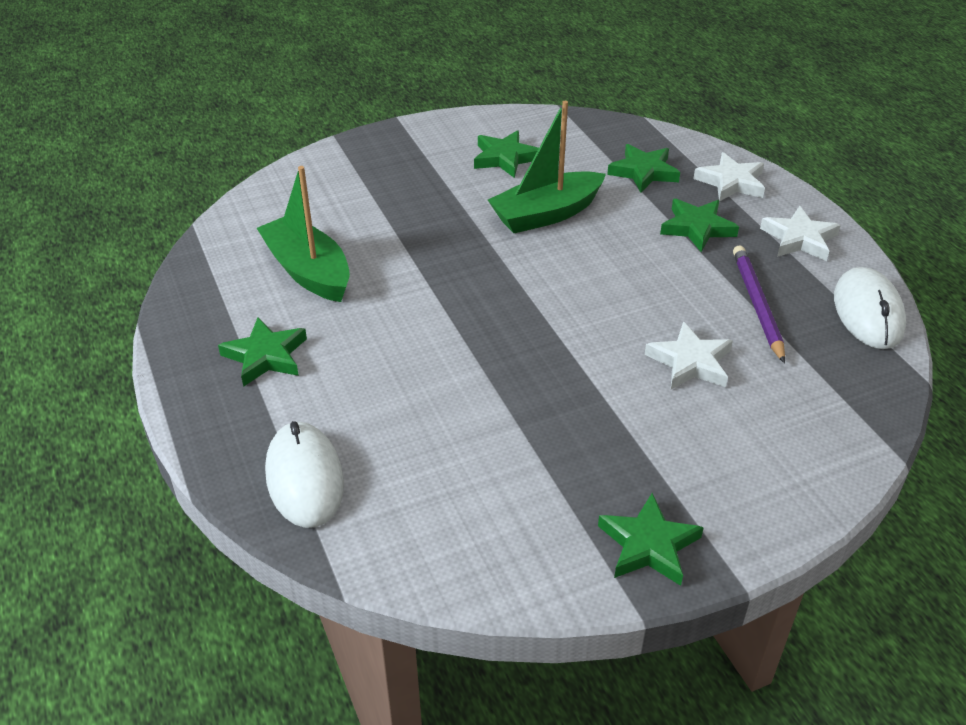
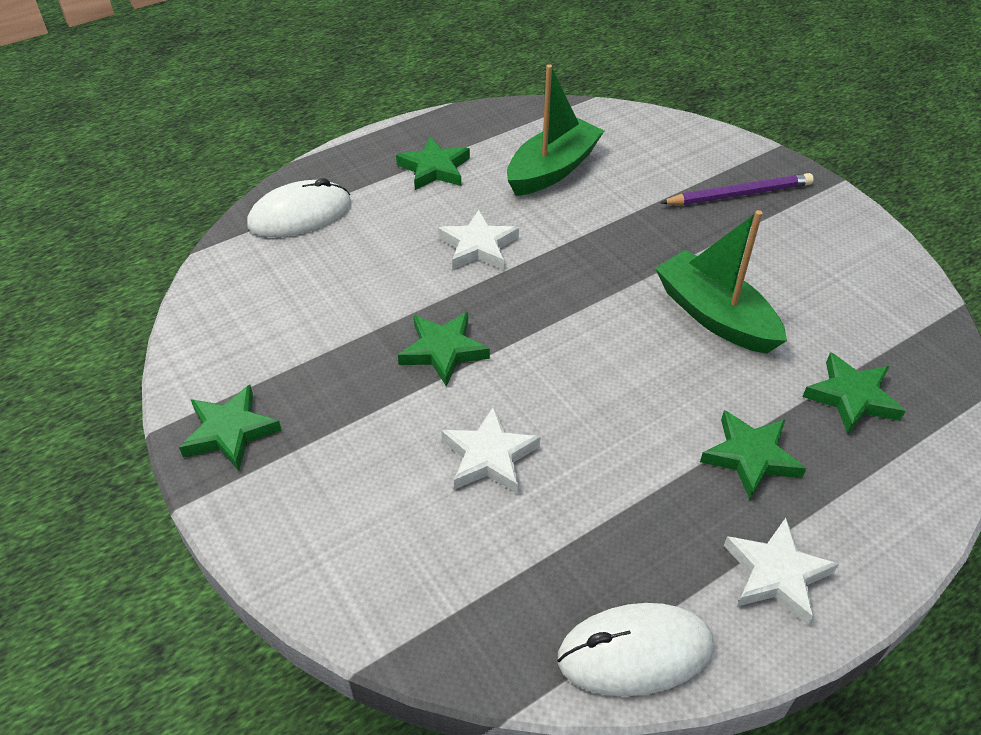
camera: 80 degrees right, 5 degrees up
green star [474,130,539,178] -> green star moved to [398,312,490,387]
white star [693,152,765,202] -> white star moved to [438,210,519,270]
purple pencil [733,245,785,364] -> purple pencil moved to [660,173,814,205]

